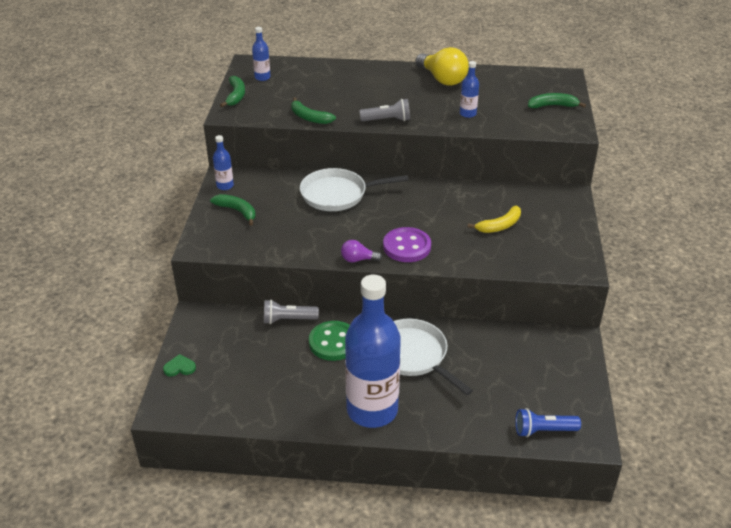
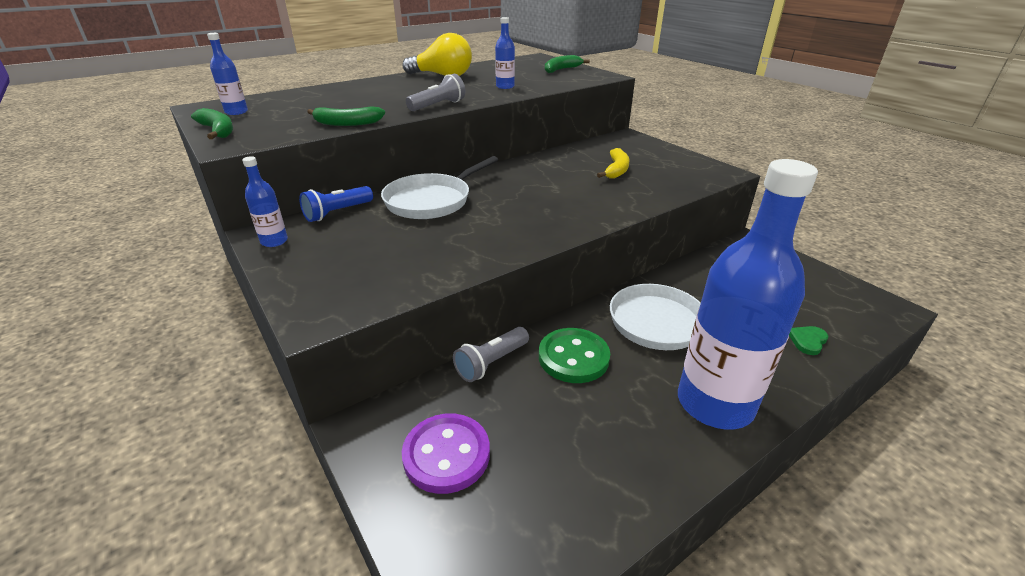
camera: 40 degrees left, 5 degrees down
green heart [163,354,196,377] -> green heart moved to [789,326,828,355]
green banana [210,194,255,226] -> none
purple light bulb [341,240,382,262] -> none
purple button [383,227,431,262] -> purple button moved to [402,413,490,494]
blue flashlight [515,408,581,437] -> blue flashlight moved to [299,186,373,222]

